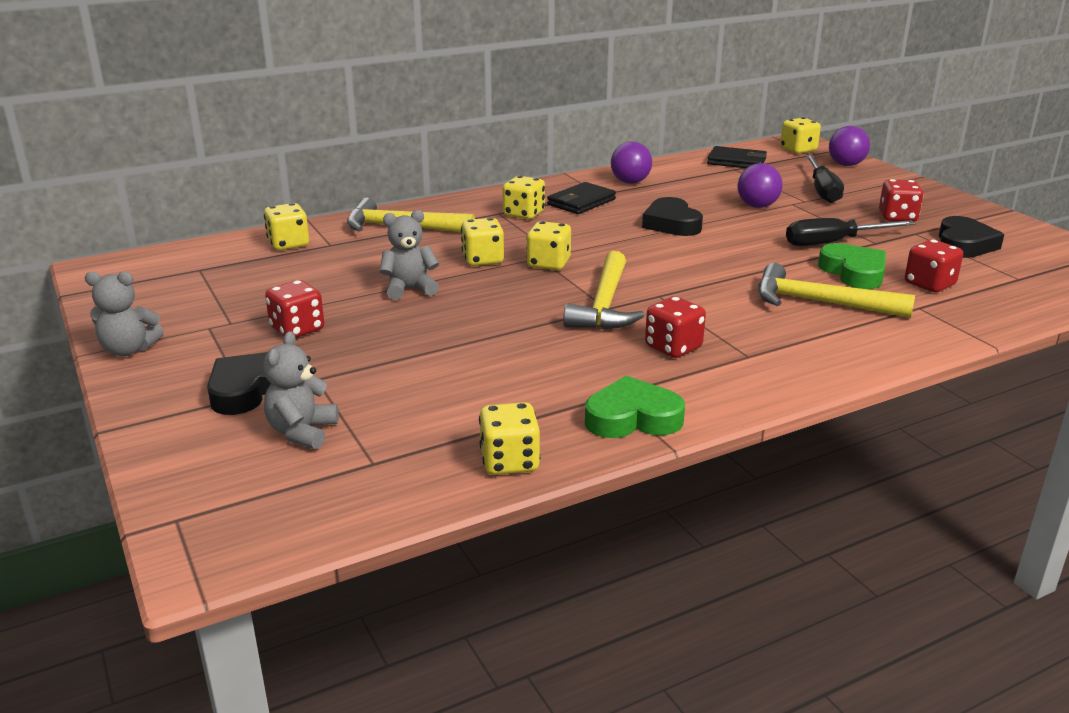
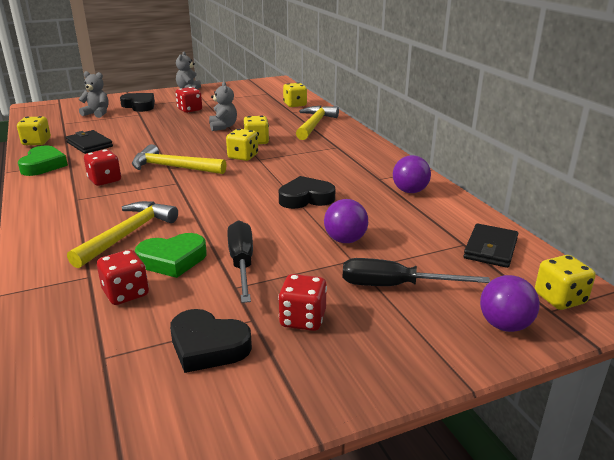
camera: 95 degrees right, 0 degrees up
yellow dice [503,176,545,219] -> none
black wallet [547,182,616,214] -> black wallet moved to [66,130,113,154]

